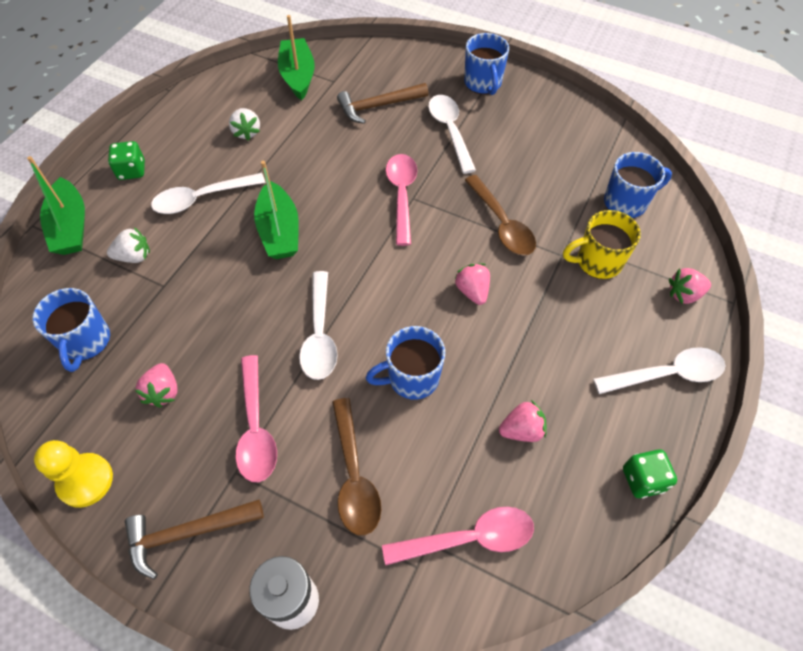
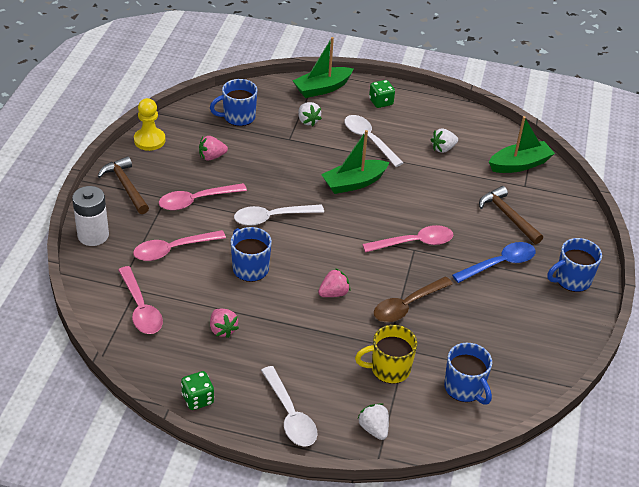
camera: 75 degrees right, 15 degrees down
brown spoon [332,398,381,536] -> pink spoon [133,230,226,261]
white spoon [428,95,476,174] -> blue spoon [452,242,536,283]
yellow mug [563,210,641,279] -> yellow mug turned 75 degrees counterclockwise [355,325,417,384]
pink strawberry [669,268,711,304] -> white strawberry [357,403,389,440]

